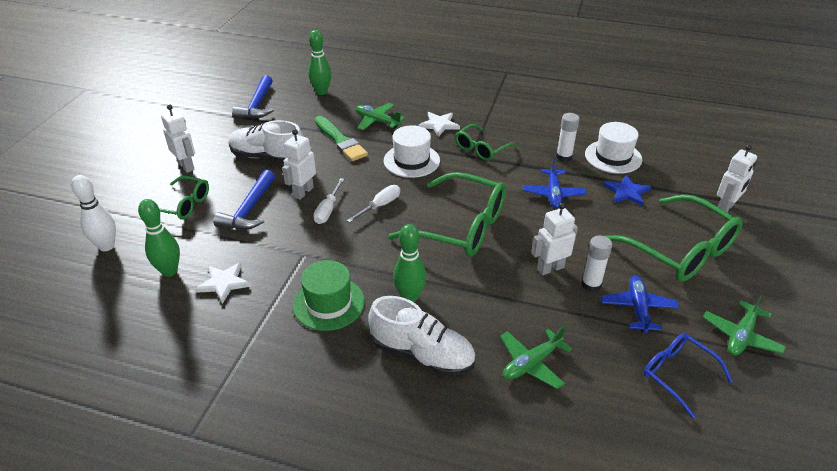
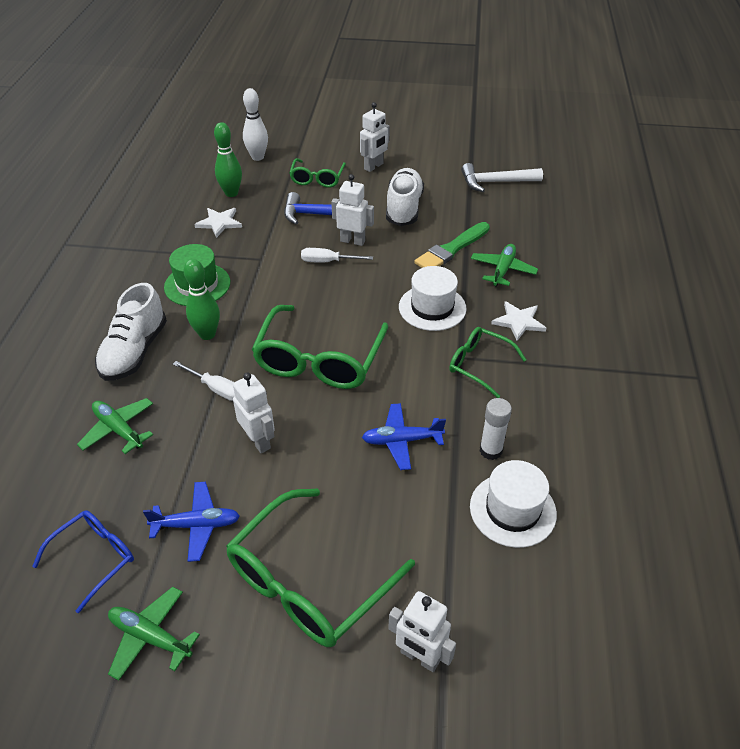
camera: 80 degrees right, 5 degrees up
blue hammer [232,75,274,119] -> white hammer [461,163,543,192]
green bowling pin [308,30,331,95] -> none
white screwdriver [347,185,400,223] -> white screwdriver moved to [173,361,235,401]
white glue stick [581,235,612,292] -> none
blue star [603,174,651,206] -> none

